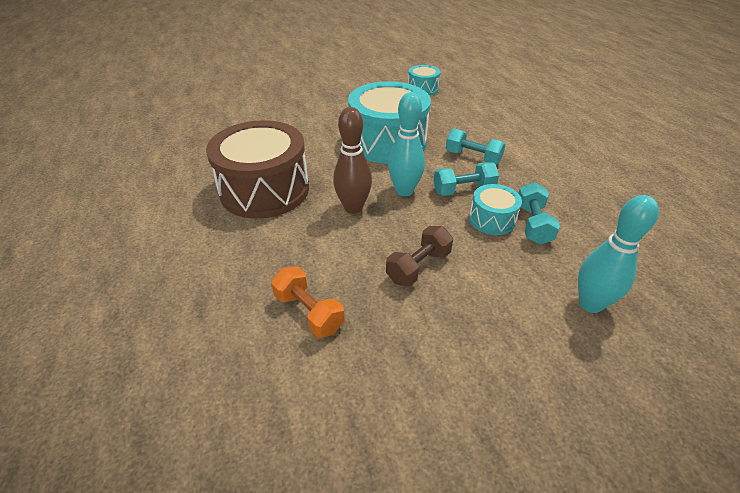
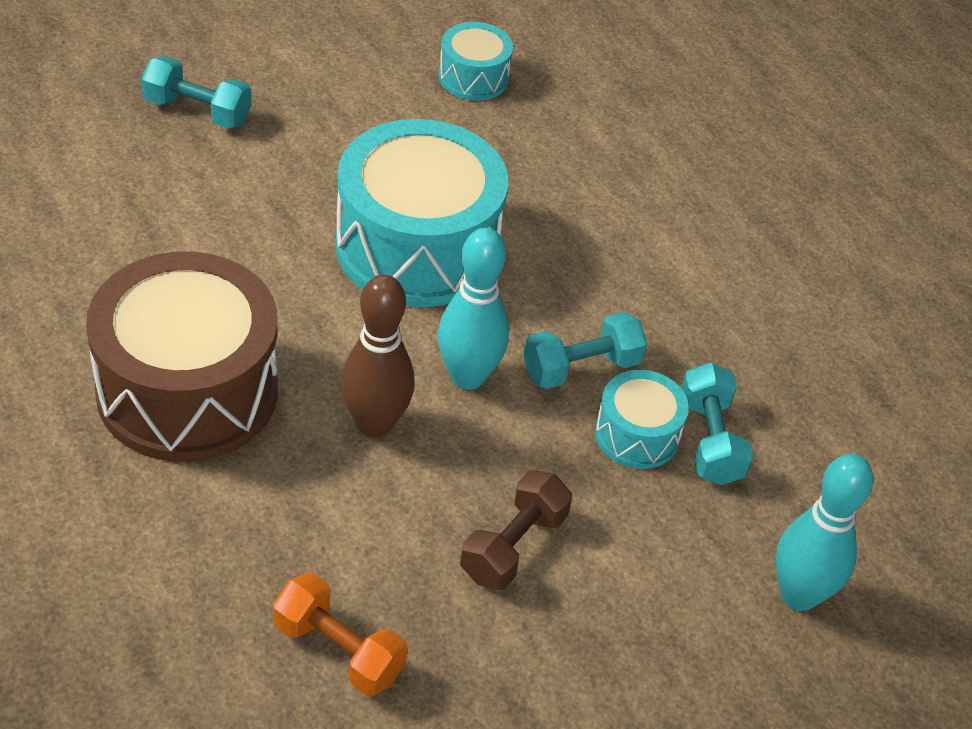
camera: 15 degrees left, 5 degrees up
turquoise dumbbell [446,128,506,165] -> turquoise dumbbell moved to [141,56,251,129]

